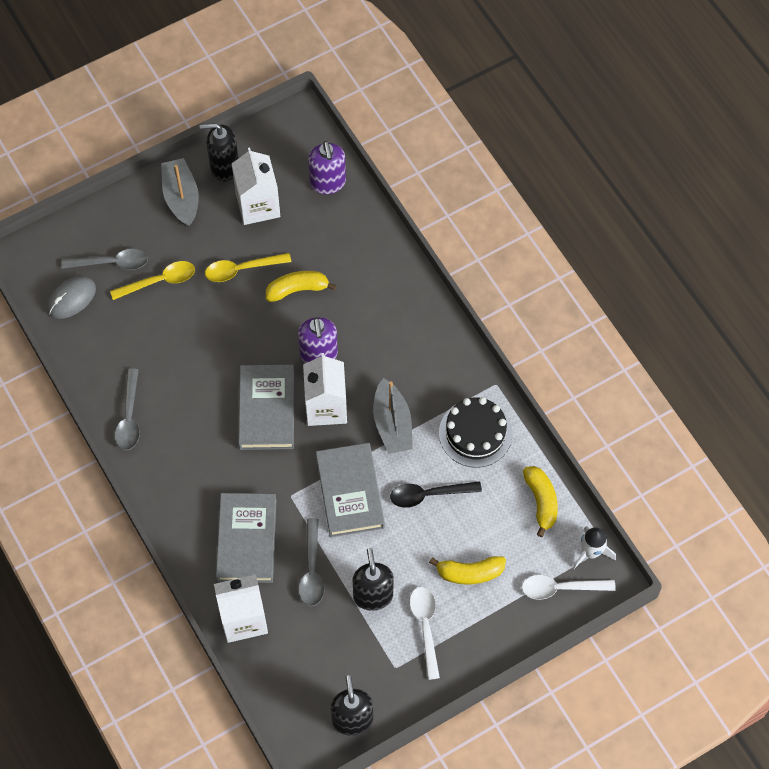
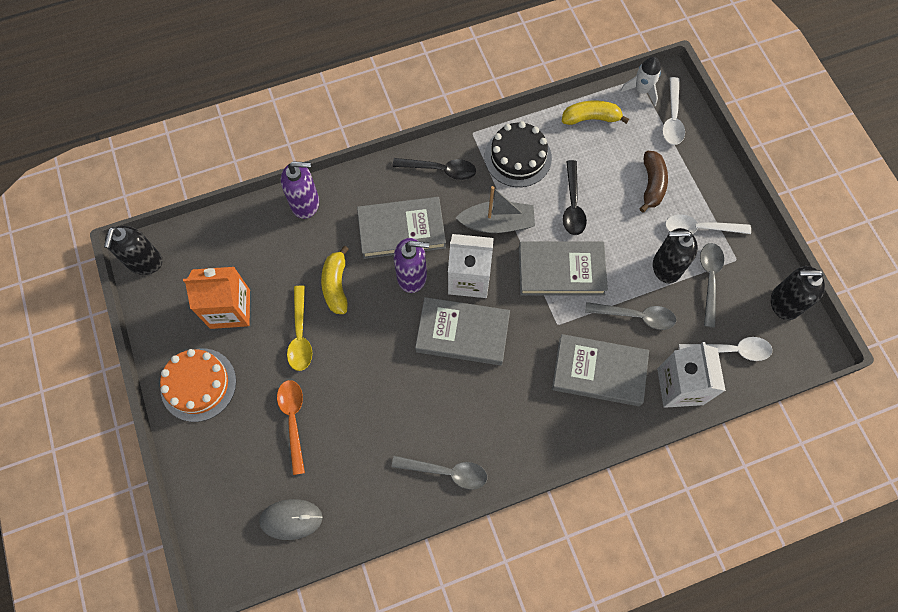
camera: 80 degrees left, 5 degrees up
grey mouse [47,276,96,319] -> grey mouse turned 60 degrees counterclockwise [259,499,323,540]
grey spoon [61,249,148,270] -> grey spoon moved to [700,243,724,327]
yellow spoon [110,261,195,300] -> orange spoon [277,380,305,475]
grey boat [161,158,199,227] -> orange cake [160,349,236,422]
black soap dispenser [200,123,239,181] -> black soap dispenser moved to [104,226,163,275]
white carton [232,148,280,225] -> orange carton [183,267,250,329]
purple soap dispenser [308,141,346,194] -> purple soap dispenser moved to [281,161,319,219]
yellow banana [429,556,506,585] -> brown banana [639,151,668,213]
none -> grey book [357,197,446,259]
none -> black spoon [393,158,476,180]
none -> white spoon [679,337,773,361]

